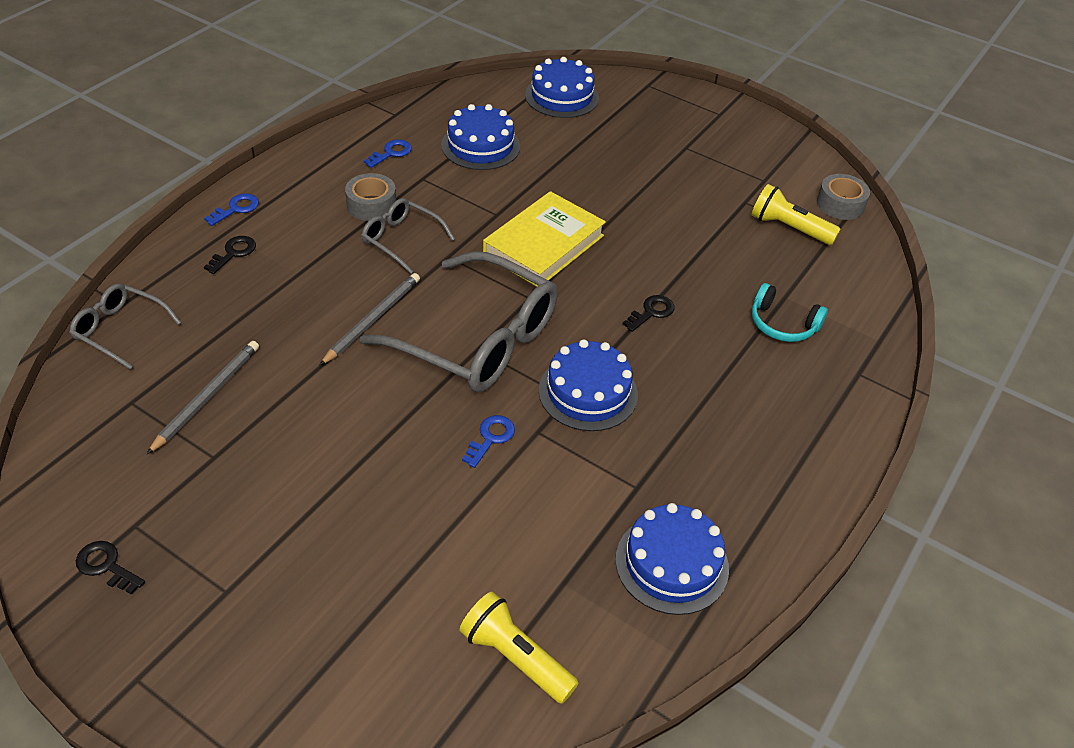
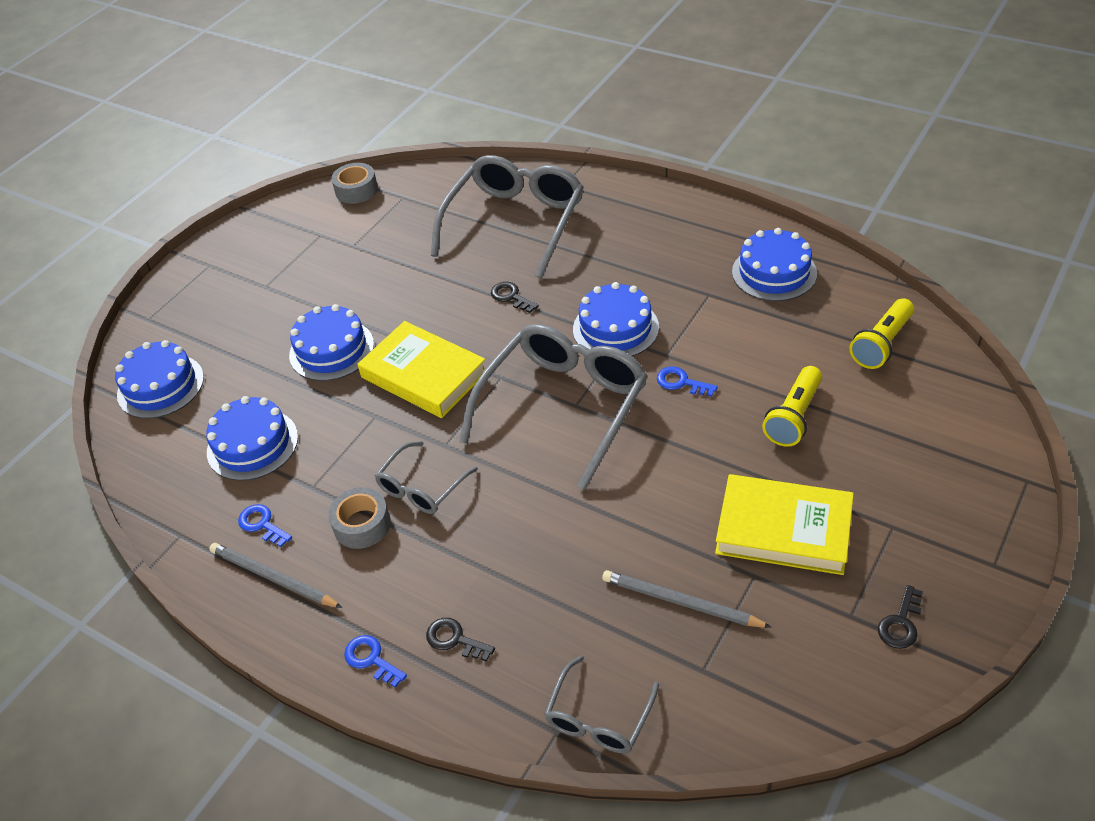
camera: 85 degrees left, 0 degrees up
grey pencil [319,273,420,366] -> grey pencil moved to [209,543,342,608]
yellow flashlight [751,184,841,245] -> yellow flashlight moved to [762,366,822,447]
turquoise headphones [752,283,828,342] -> grey glasses [431,155,584,278]
none -> blue cake [289,304,374,381]
none -> yellow book [715,474,854,575]

